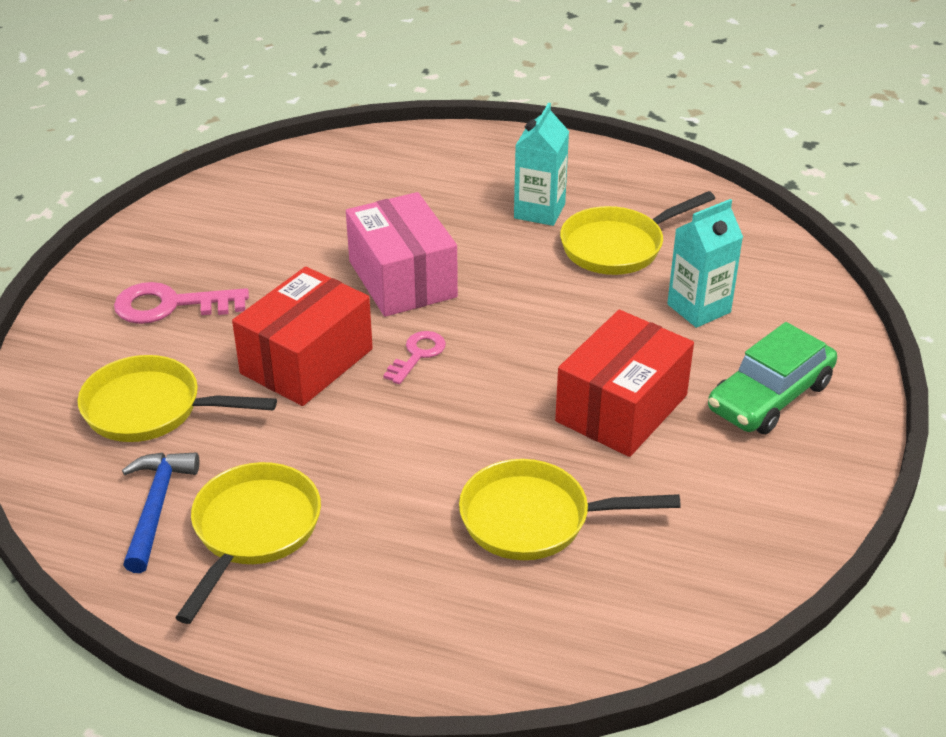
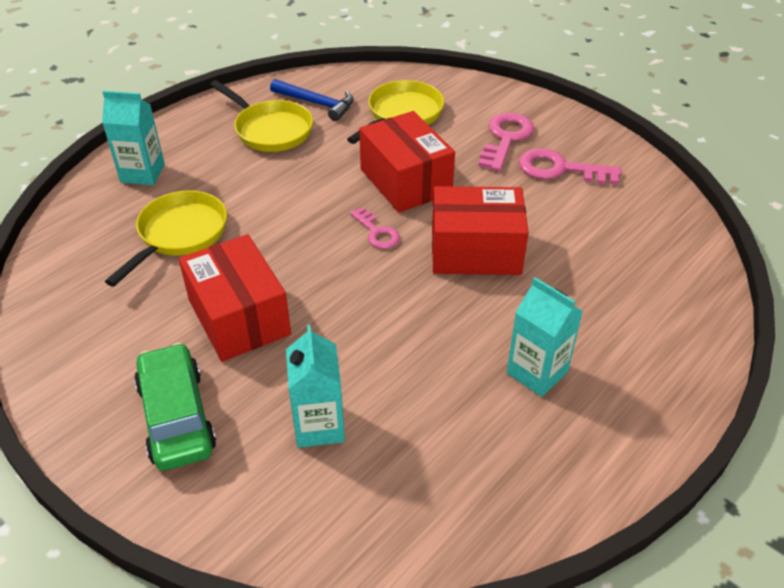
camera: 115 degrees right, 5 degrees up
pink box [346,192,458,317] -> red box [432,186,529,275]
yellow pan [560,191,715,275] -> none
none -> turquoise carton [102,91,165,185]
none -> pink key [519,148,621,185]

